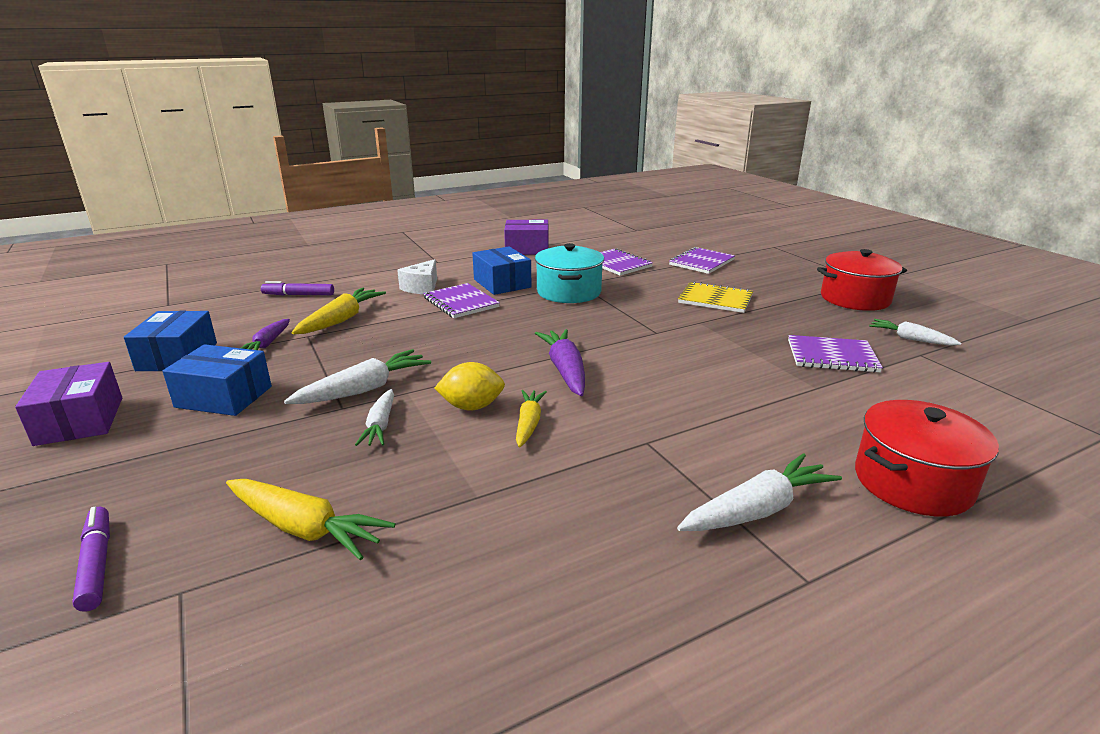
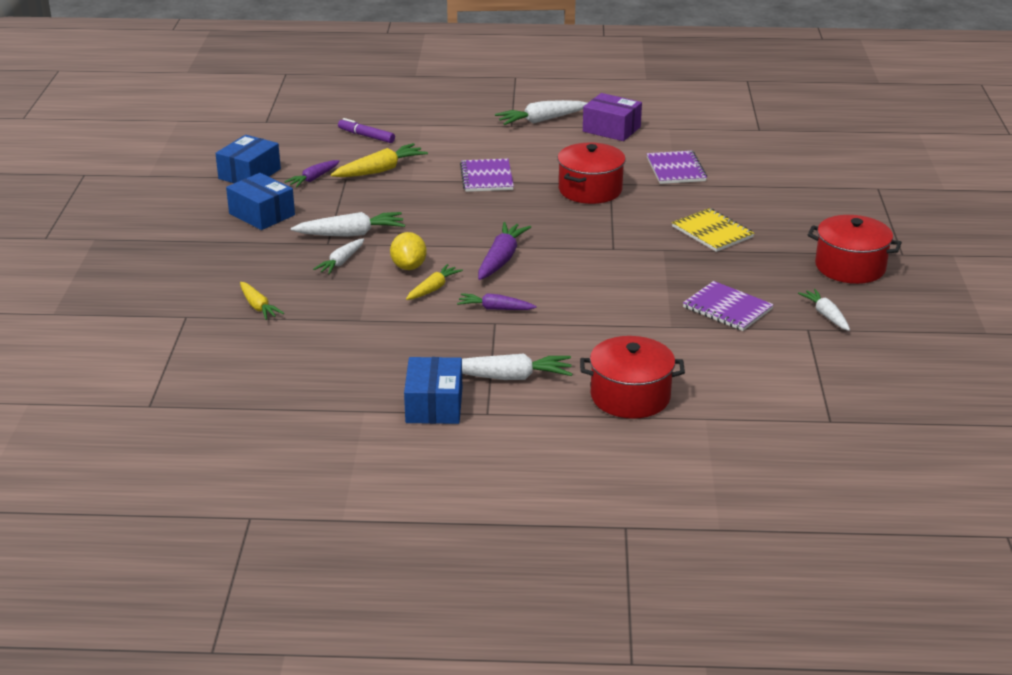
camera: 30 degrees right, 5 degrees up
purple box [15,362,122,446] -> none
purple marker [72,507,110,612] -> none
yellow carrot [226,479,395,560] -> yellow carrot [240,282,284,320], size x0.65
white cheese [397,259,437,294] -> none
yellow lemon [434,362,505,410] -> yellow lemon turned 60 degrees clockwise [390,232,427,270]
blue box [472,246,531,295] -> blue box moved to [404,357,462,424]
turquoise pot [535,243,604,303] -> red pot [558,143,626,204]
purple notebook [669,247,735,274] -> none
none -> purple carrot [457,293,537,310]
none -> white carrot [495,100,587,125]

